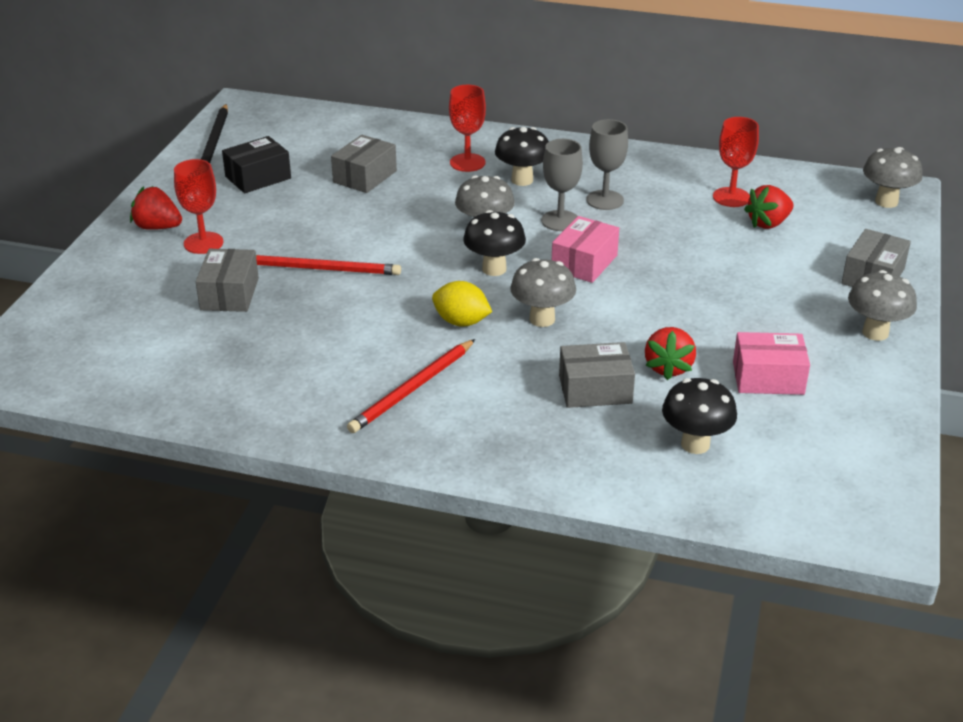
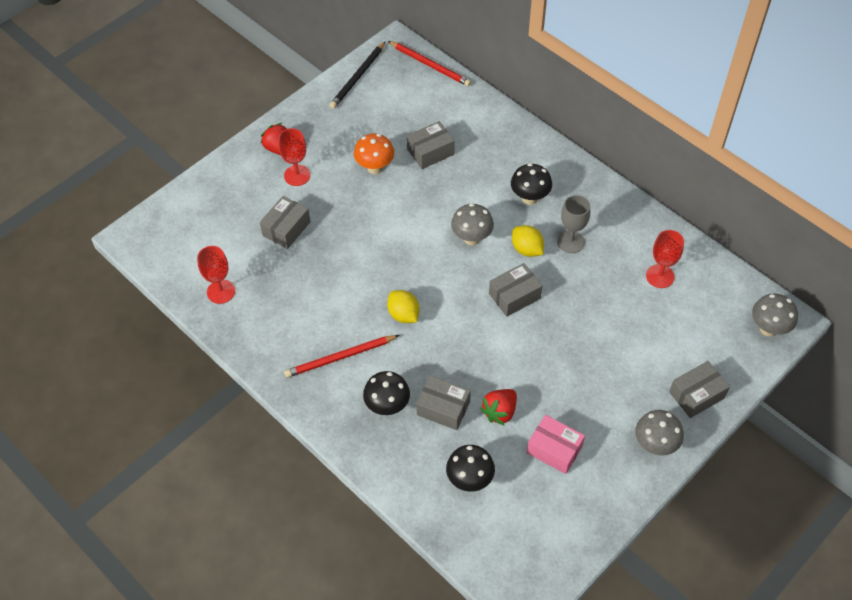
camera: 30 degrees right, 20 degrees up
black box [222,136,291,193] -> none
red pencil [256,255,401,275] -> red pencil moved to [388,41,471,86]
red goblet [449,85,486,172] -> red goblet moved to [197,246,235,304]
black mushroom [463,210,526,276] -> black mushroom moved to [363,371,410,415]
grey mushroom [510,258,576,327] -> none
grey goblet [541,139,583,231] -> yellow lemon [512,225,544,257]
pink box [552,216,619,283] -> grey box [489,263,542,317]
red strawberry [744,185,794,229] -> none
none -> orange mushroom [354,133,394,174]

